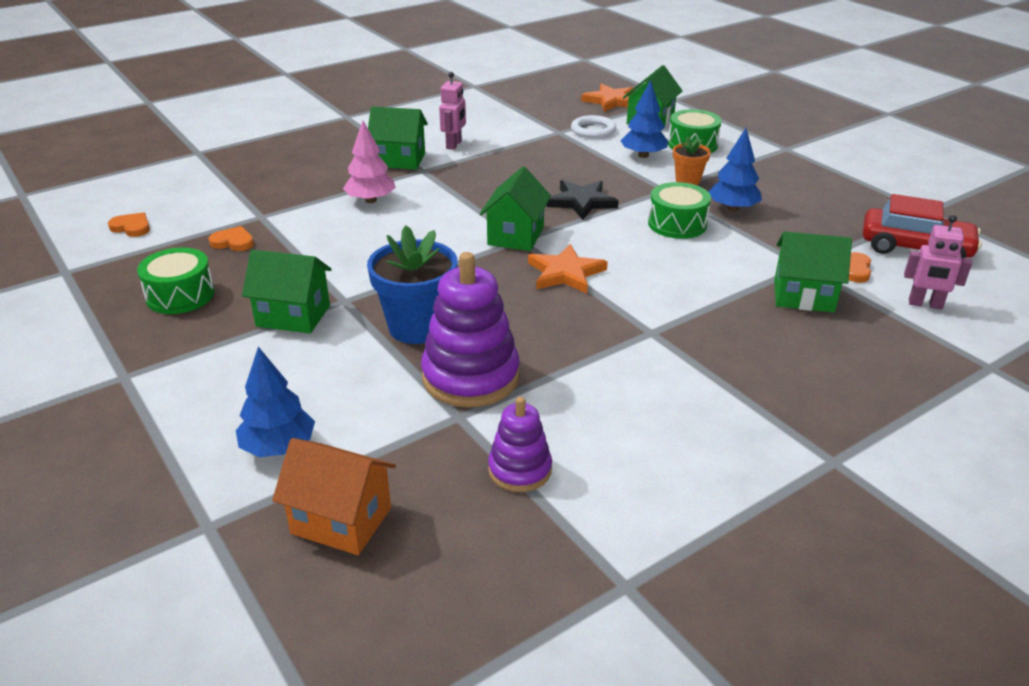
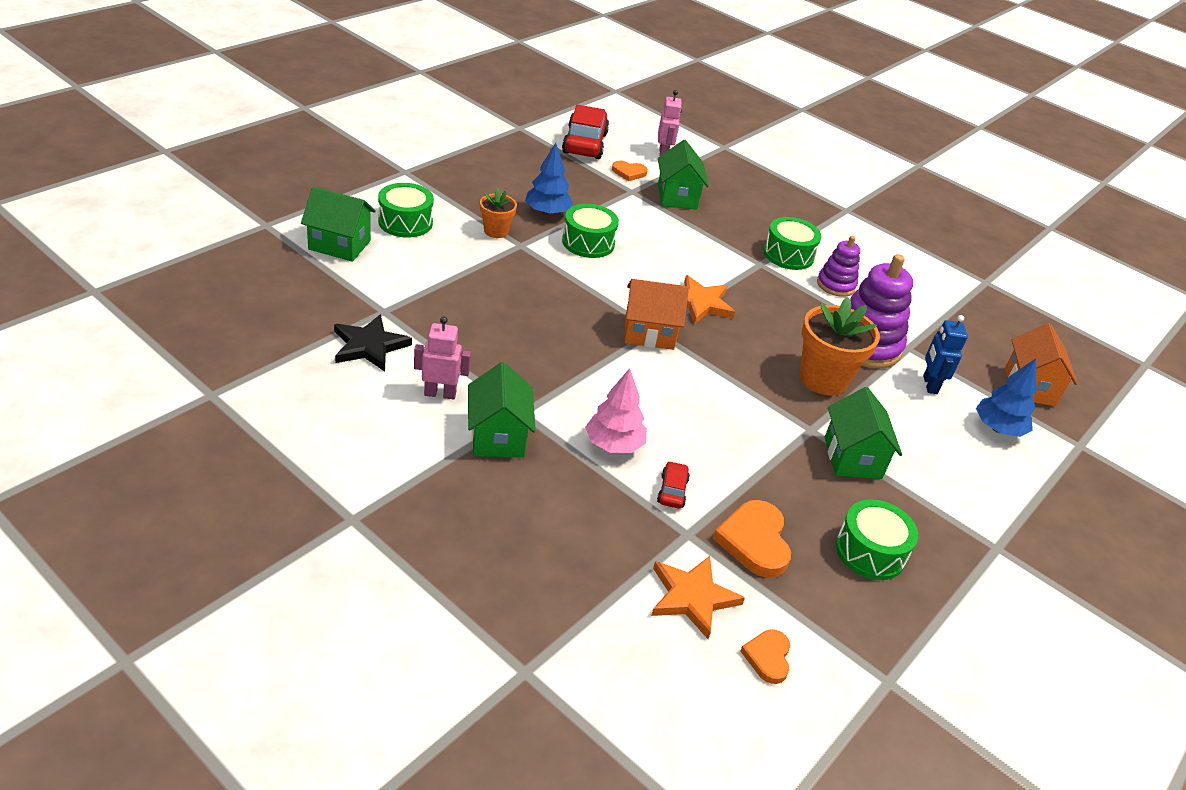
camera: 110 degrees left, 5 degrees up
orange heart [209,226,254,251] -> orange heart [713,500,791,578], size x1.69
blue flower pot [367,225,457,344] -> orange flower pot [800,297,880,396]
green house [480,167,551,251] -> orange house [624,279,689,350]
purple stacking toy [488,397,552,492] -> purple stacking toy moved to [817,236,860,297]
black star [546,180,619,220] -> black star moved to [334,314,412,371]
white ring [571,115,616,138] -> none
orange star [581,84,634,112] -> orange star moved to [651,556,745,639]
blue tree [621,80,668,158] -> none
none -> red car [657,461,690,509]
none -> green drum [763,217,821,270]
none -> blue robot [923,315,968,394]

